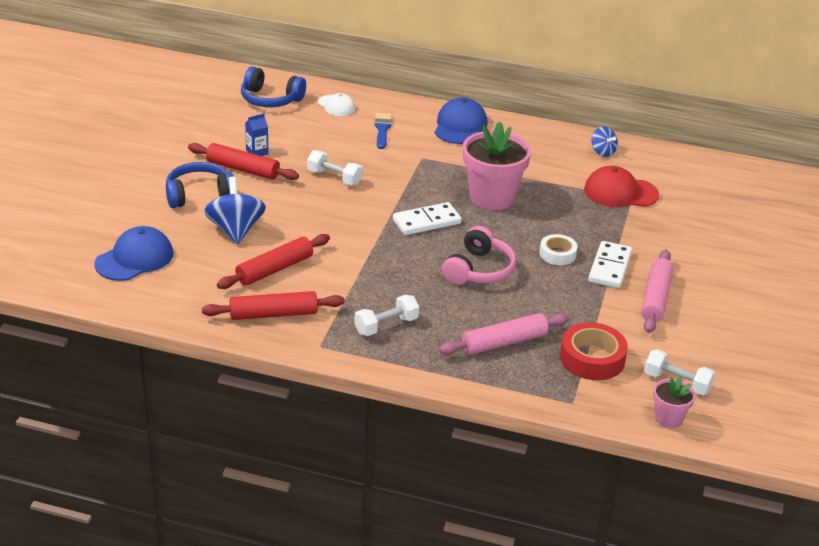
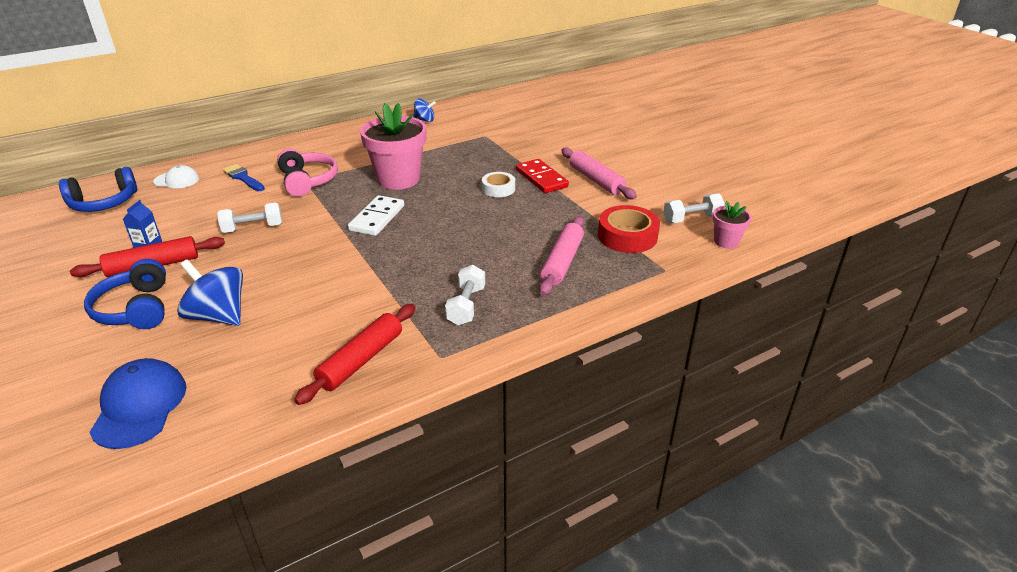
camera: 45 degrees left, 0 degrees up
blue headphones [166,162,234,208] -> blue headphones turned 45 degrees counterclockwise [84,259,166,329]
red rolling pin [217,234,330,289] -> none
blue cap [435,97,488,144] -> none
pink headphones [442,226,516,285] -> pink headphones moved to [277,148,338,197]
red cap [584,166,659,207] -> none
white domino [588,241,632,288] -> red domino [516,159,569,193]

